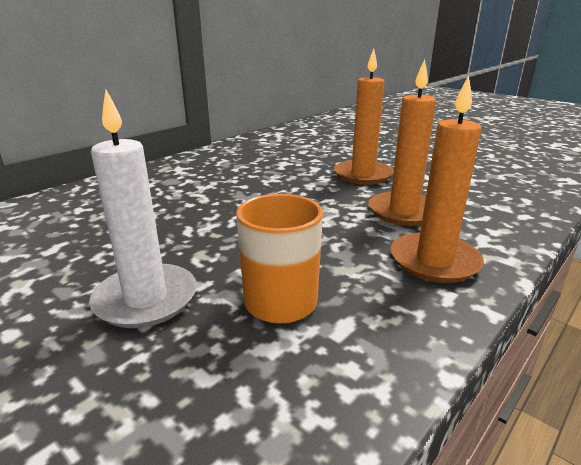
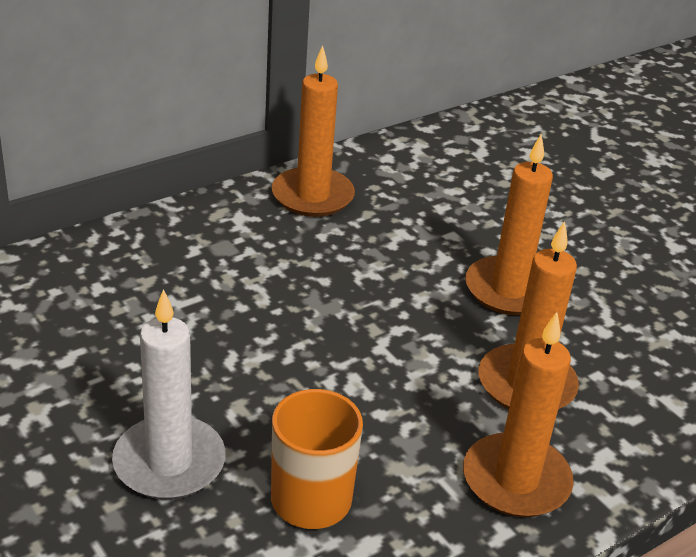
camera: 10 degrees right, 10 degrees up
none -> orange candle [272,45,355,217]

